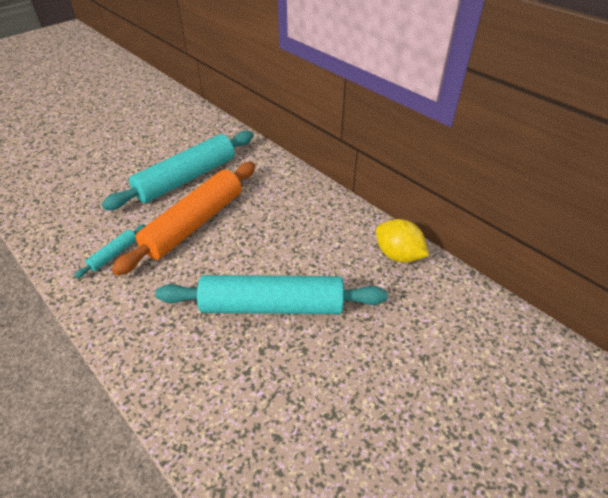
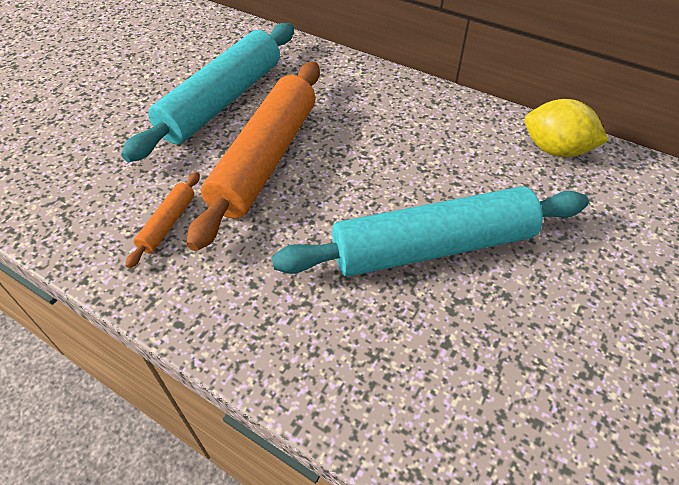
camera: 15 degrees left, 5 degrees up
turquoise rolling pin [74,224,145,278] -> orange rolling pin [125,172,200,268]

